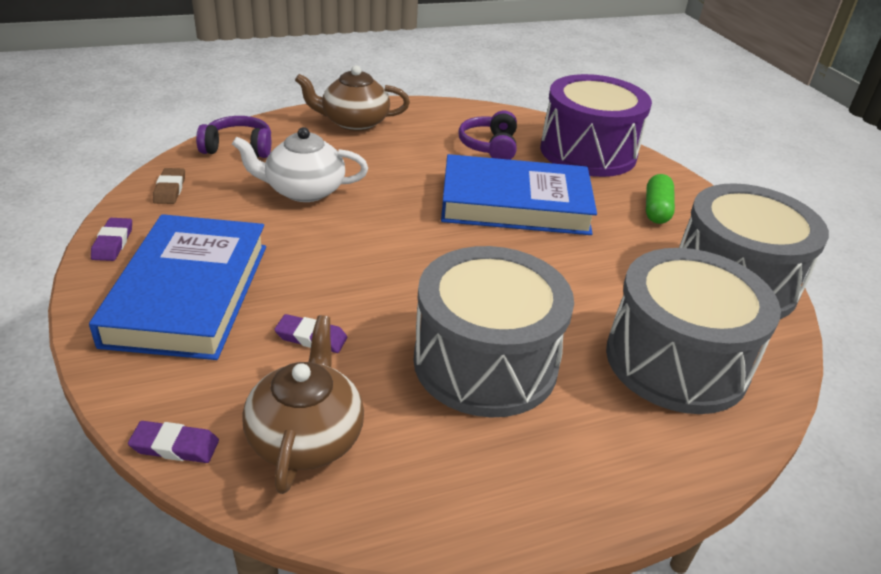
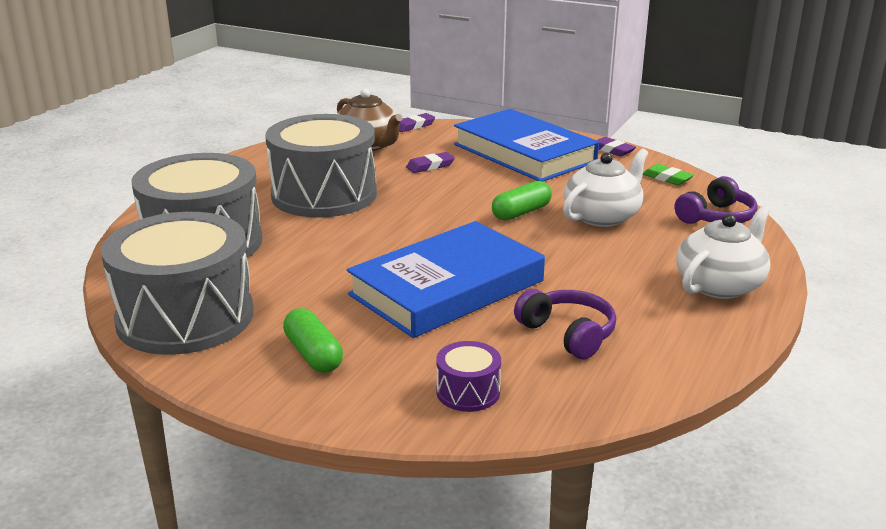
camera: 140 degrees right, 10 degrees down
brown eraser [153,168,185,204] -> green eraser [643,164,694,185]
brown teapot [295,65,410,131] -> white teapot [677,206,771,299]
purple drum [540,74,652,177] -> purple drum [436,341,501,412], size x0.42
none -> green capsule [492,181,552,221]

